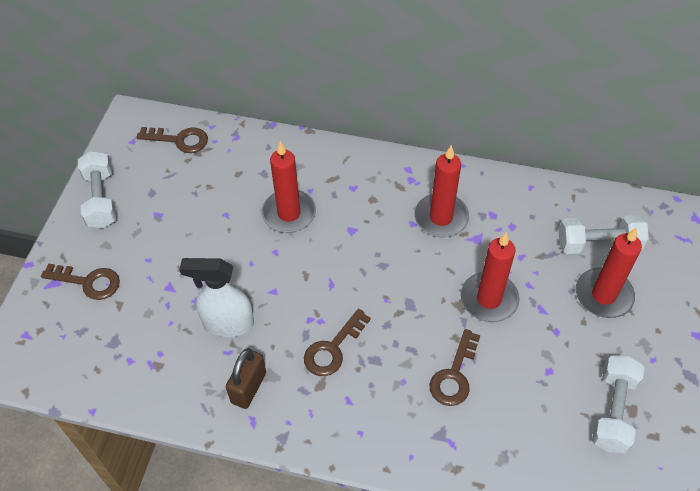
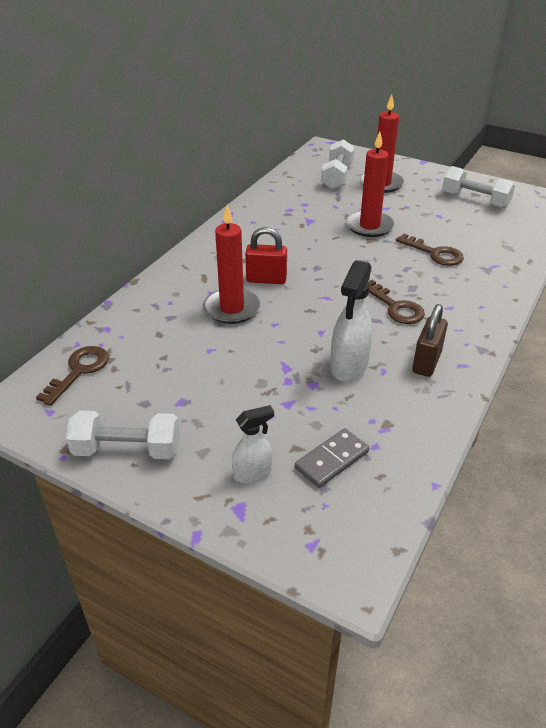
camera: 75 degrees left, 15 degrees down
brown key [41,263,120,300] -> white spray bottle [232,405,274,484]
brown padlock [226,348,266,409] -> brown padlock turned 75 degrees clockwise [412,304,448,377]
red candle [414,145,469,237] -> none
none -> red padlock [245,227,287,284]
none -> grey domino [295,428,369,488]

